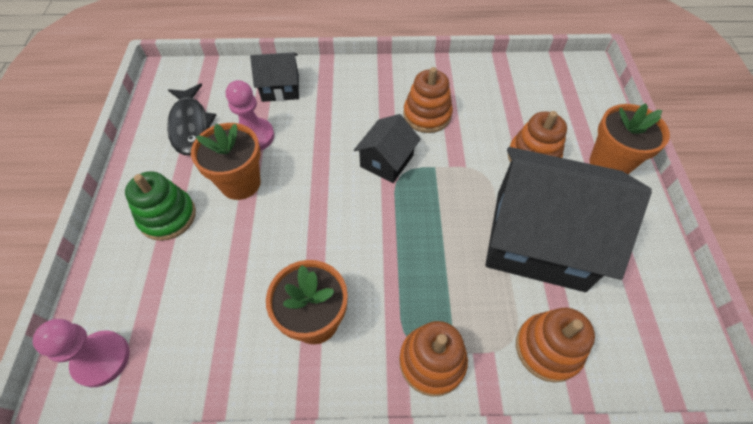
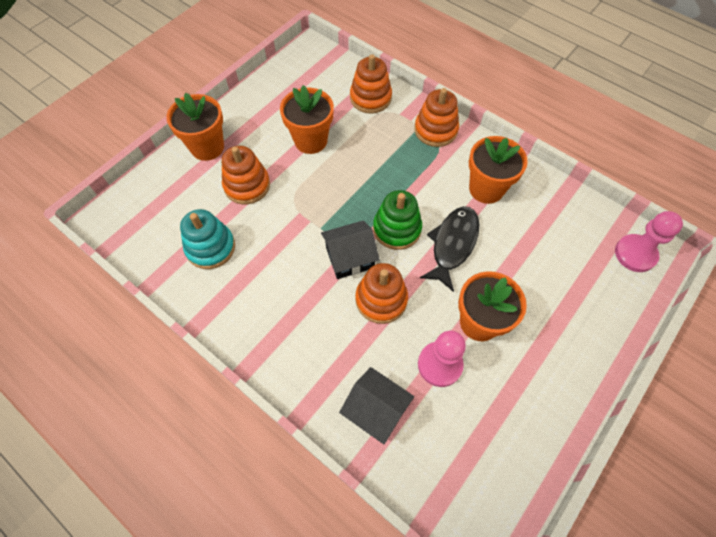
camera: 140 degrees left, 5 degrees up
green stacking toy [125,171,196,241] -> green stacking toy moved to [373,190,422,250]
black fish [167,83,216,155] -> black fish moved to [420,206,479,292]
orange stacking toy [403,67,453,133] -> orange stacking toy moved to [356,263,408,324]
black house [485,147,652,292] -> orange flower pot [280,85,334,154]
none -> turquoise stacking toy [180,209,235,269]

